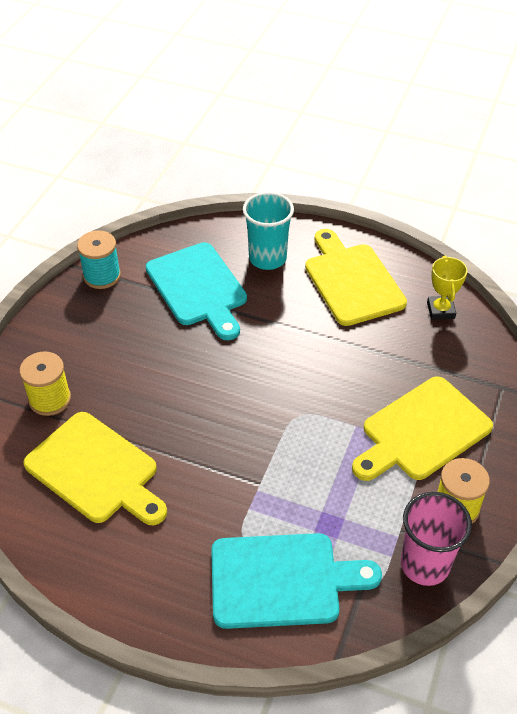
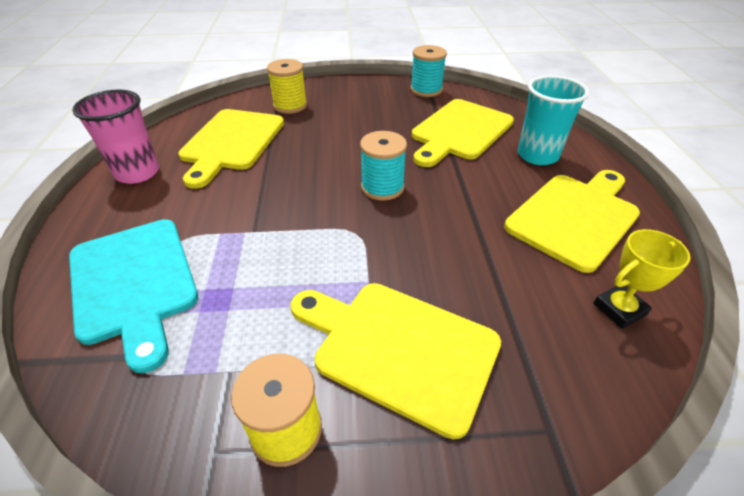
camera: 65 degrees right, 5 degrees down
turquoise cutting board [146,242,247,340] -> yellow cutting board [412,99,514,167]
pink cup [401,492,472,586] -> pink cup moved to [72,89,159,184]
none -> turquoise spool [360,131,407,201]

